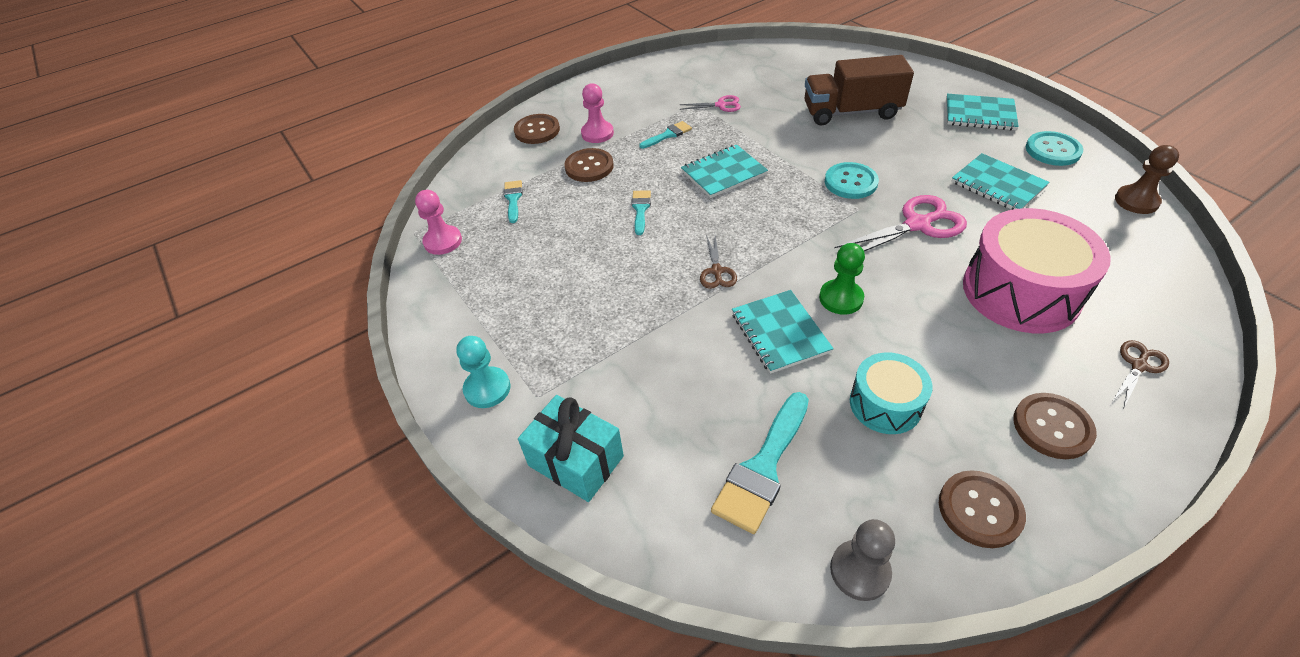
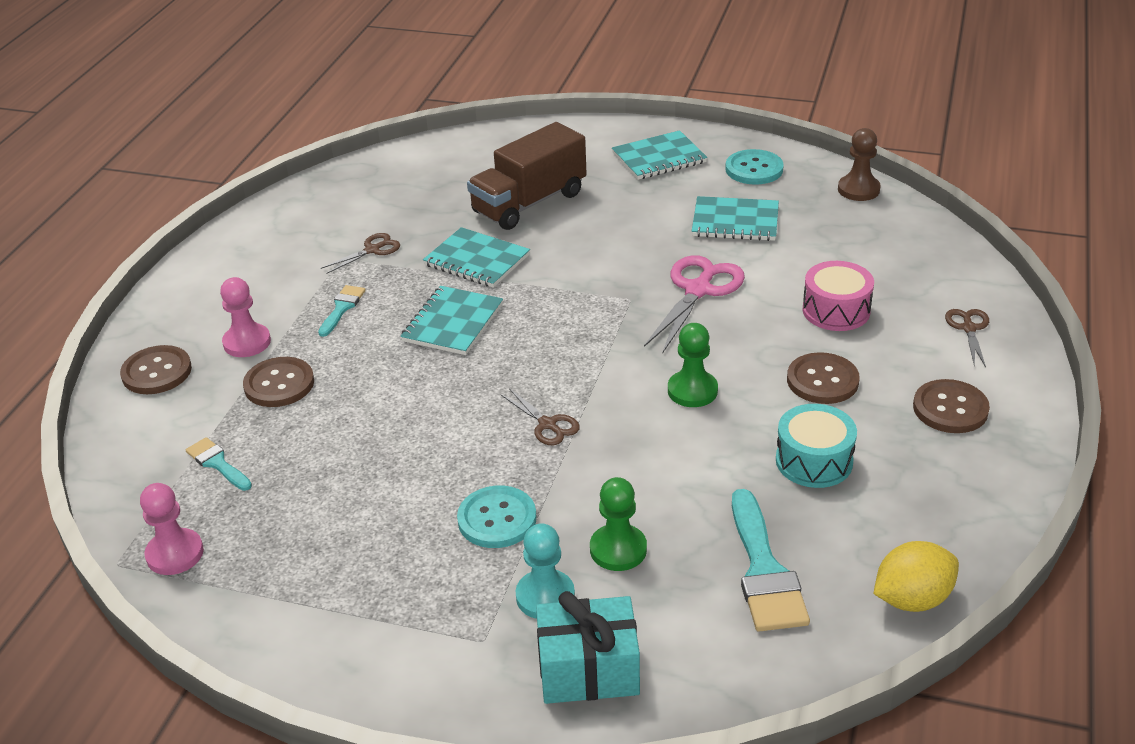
camera: 40 degrees left, 10 degrees down
turquoise pawn [457,336,510,408] -> turquoise pawn moved to [516,523,575,619]
turquoise brush [632,190,651,235] -> none
pink scissors [679,95,741,112] -> brown scissors [321,233,400,274]
turquoise notebook [732,290,834,374] -> turquoise notebook moved to [423,227,530,288]
turquoise button [825,162,879,199] -> turquoise button moved to [457,486,536,548]
grey pawn [830,519,895,601] -> yellow lemon [873,541,959,612]
brown button [939,470,1026,548] -> brown button moved to [787,352,860,404]
pink drum [963,208,1111,333] -> pink drum [803,261,874,331], size x0.57
none -> green pawn [590,477,647,571]

